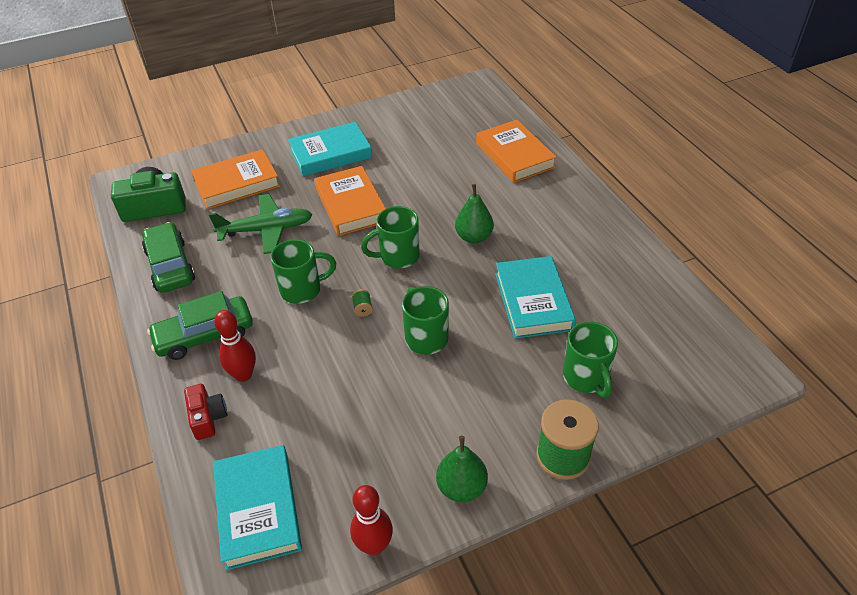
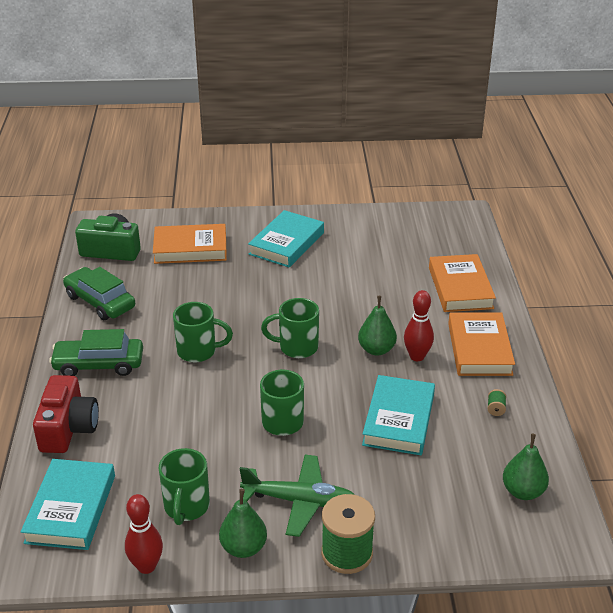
camera: 20 degrees right, 10 degrees down
green car [142,222,195,293] -> green car turned 45 degrees counterclockwise [63,267,135,320]
red camera [184,384,227,440] -> red camera [33,375,99,453], size x1.66
green plane [209,194,313,254] -> green plane moved to [240,454,355,537]
red bowling pin [214,310,256,382] -> red bowling pin moved to [404,290,434,361]
turquoise book [288,122,372,176] -> turquoise book turned 60 degrees counterclockwise [248,210,324,268]
orange book [314,166,386,236] -> orange book moved to [448,312,515,376]
green spool [352,289,373,317] -> green spool moved to [487,389,506,416]
green mug [563,322,618,398] -> green mug moved to [158,448,210,525]
none -> green pear [503,434,549,500]

